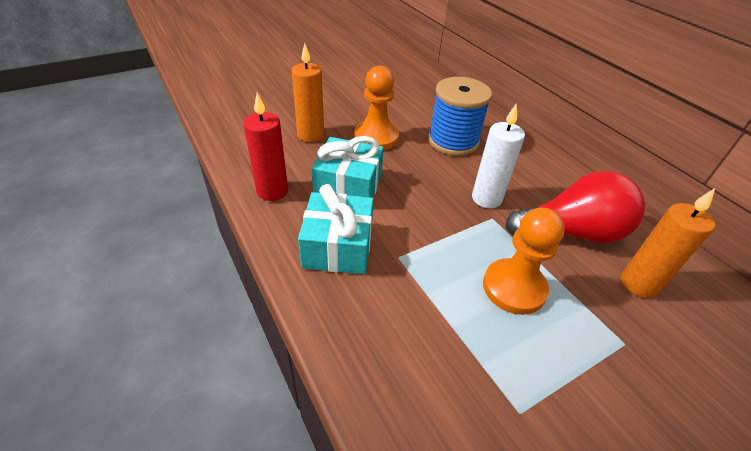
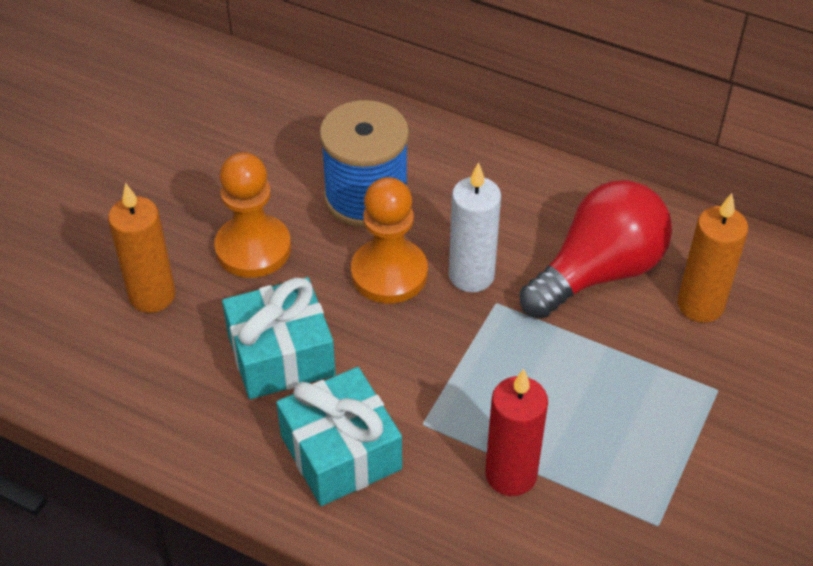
camera: 30 degrees left, 5 degrees up
red candle [243,93,288,201] -> red candle moved to [485,369,548,496]
orange pawn [483,207,565,315] -> orange pawn moved to [351,177,428,303]

